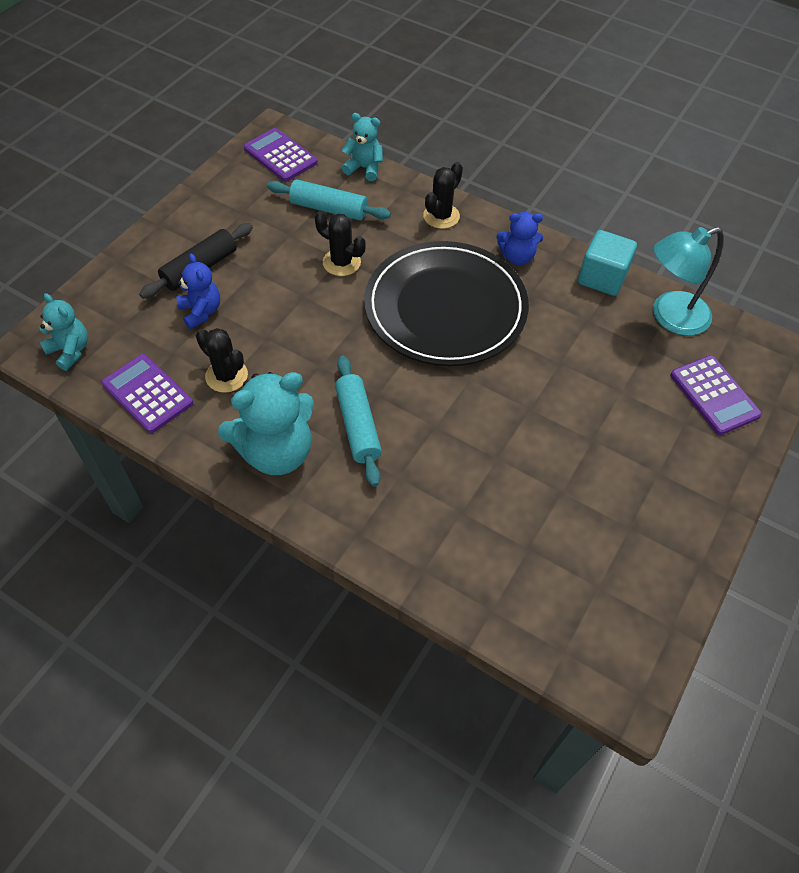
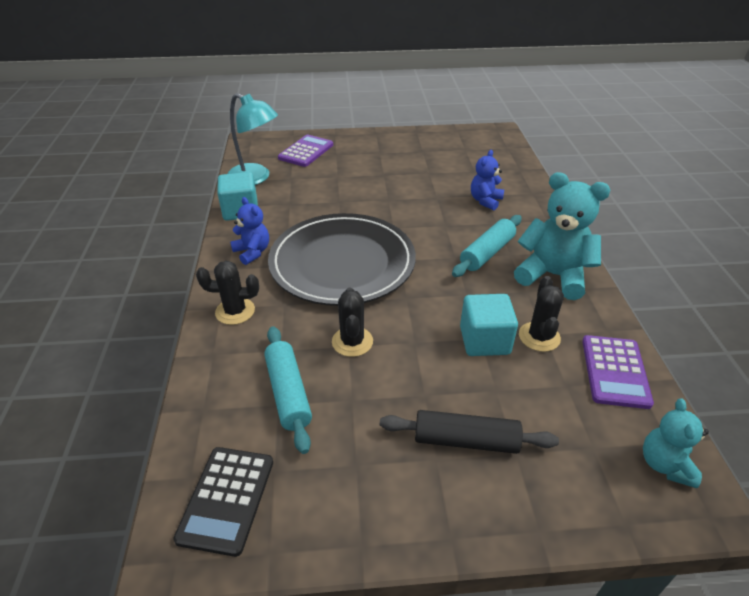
camera: 125 degrees left, 15 degrees down
blue teddy bear [177,254,220,329] -> blue teddy bear moved to [471,150,504,210]
purple calculator [244,128,318,182] -> black calculator [173,447,273,557]
turquoise teddy bear [342,113,383,181] -> none
none -> turquoise cube [460,294,518,356]

